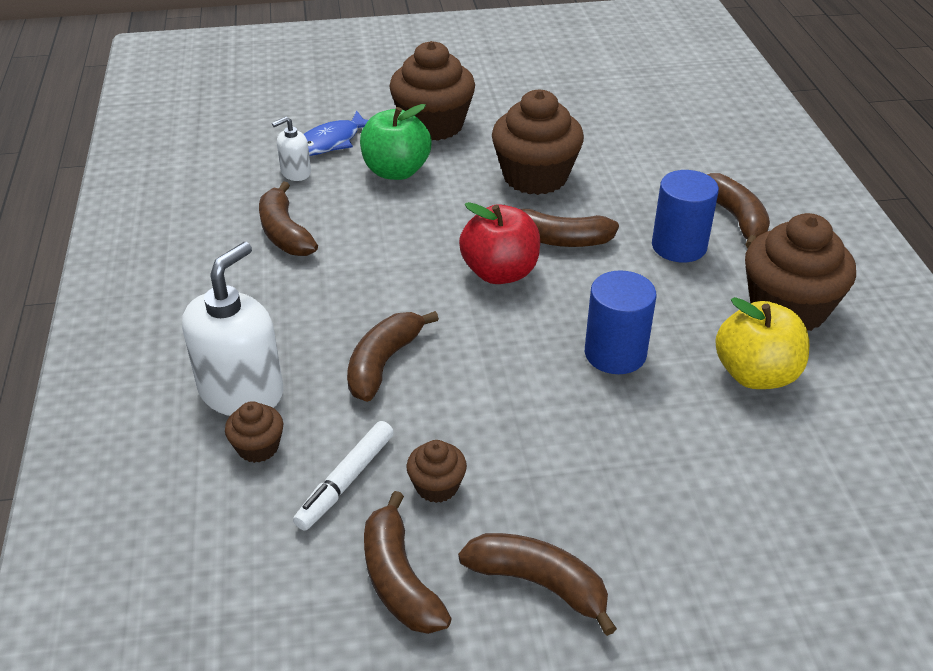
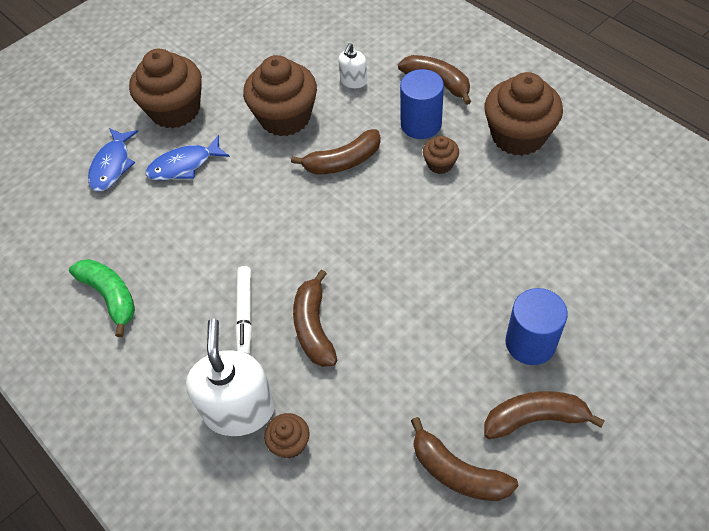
camera: 30 degrees left, 15 degrees up
brown banana [259,181,318,256] -> none
white soap dispenser [272,117,311,181] -> white soap dispenser moved to [338,43,367,88]
white marker [293,421,394,531] -> white marker moved to [235,266,252,355]
green apple [360,104,432,180] -> blue fish [146,135,230,181]
brown cupcake [407,440,467,503] -> brown cupcake moved to [423,136,459,174]
red apple [459,202,540,284] -> none
blue cylinder [585,270,656,374] -> blue cylinder moved to [505,288,568,365]
yellow apple [715,297,809,389] -> none
none -> green banana [69,259,135,337]

